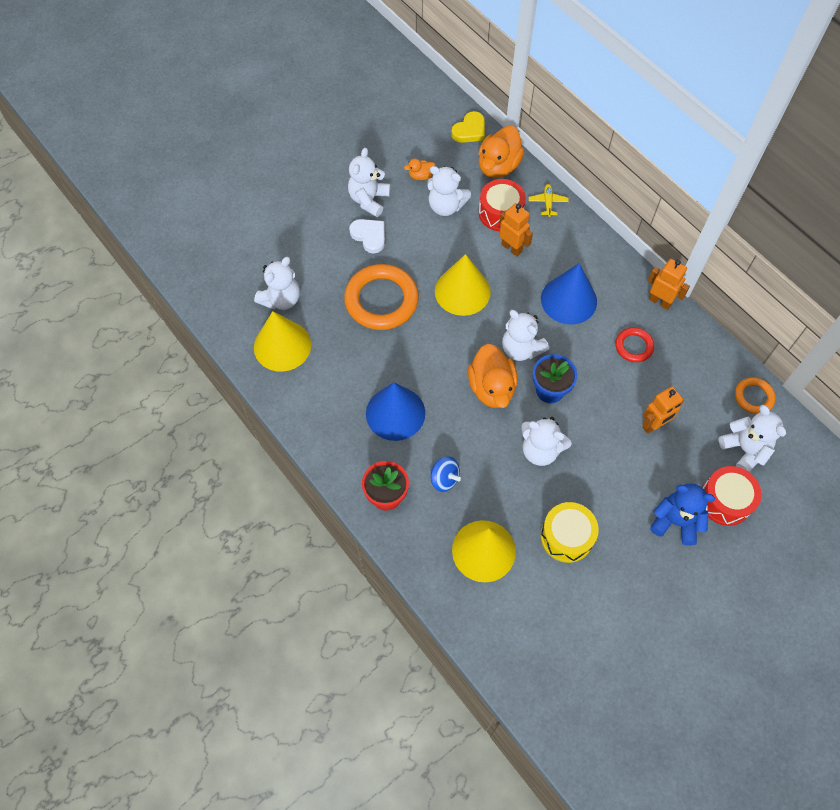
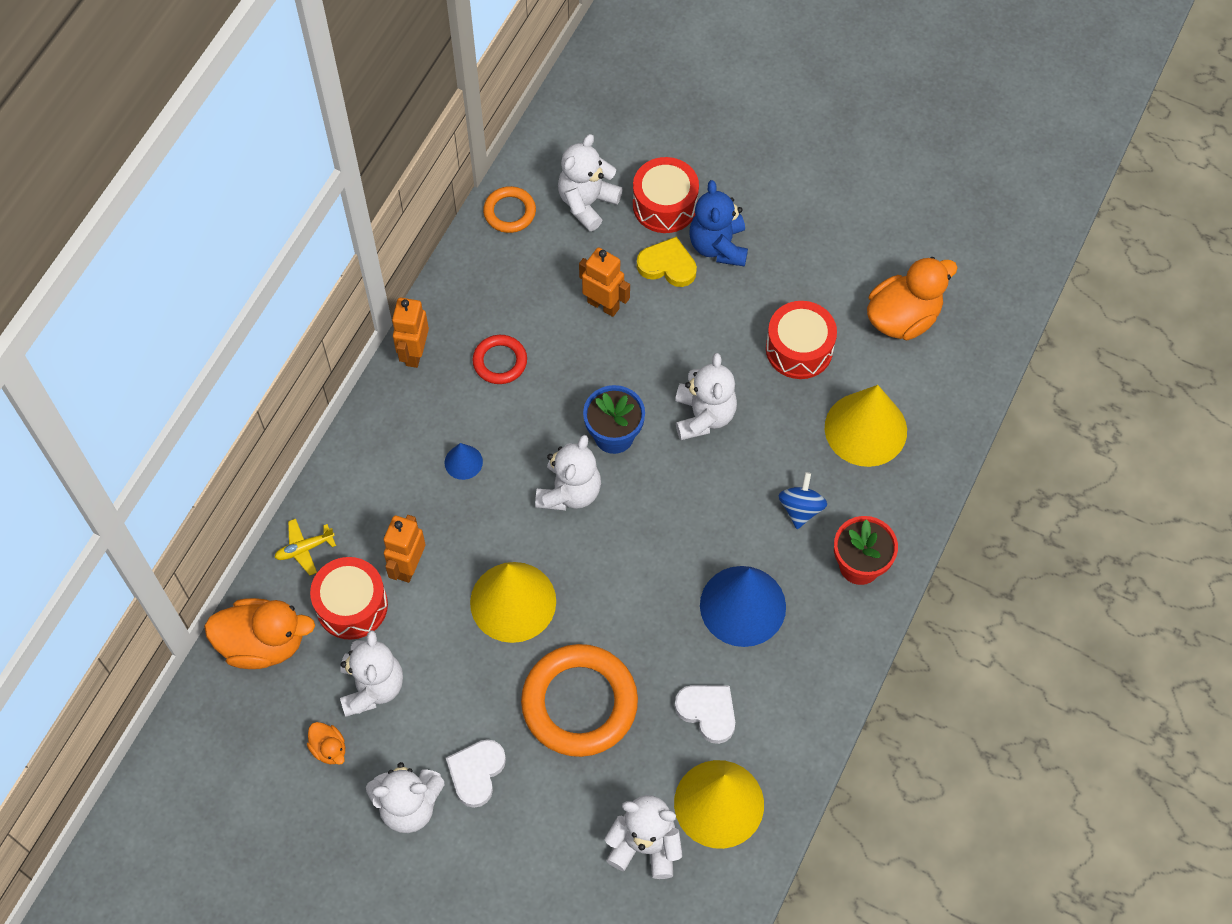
camera: 115 degrees left, 0 degrees up
yellow heart [451,111,485,143] -> yellow heart moved to [637,237,697,287]
orange duck [468,344,518,408] -> orange duck moved to [867,257,958,340]
blue cone [541,263,597,325] -> blue cone [445,443,483,480], size x0.46
yellow drum [541,502,599,563] -> red drum [766,301,837,379]
none -> white heart [674,685,735,744]

